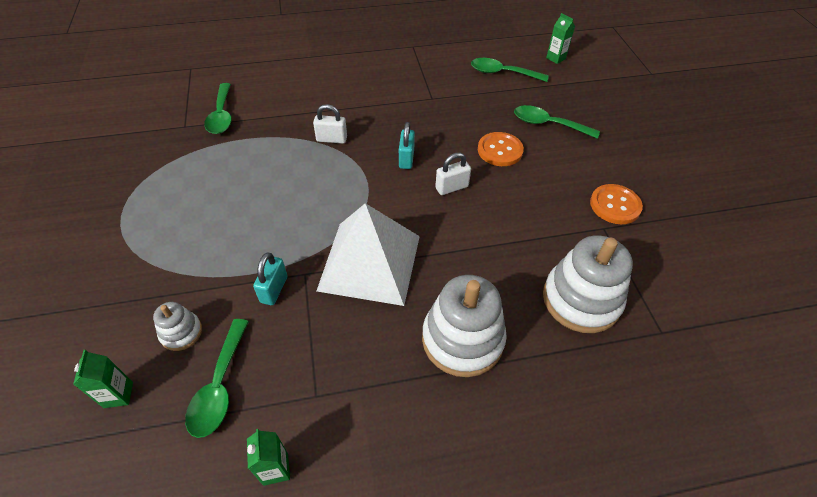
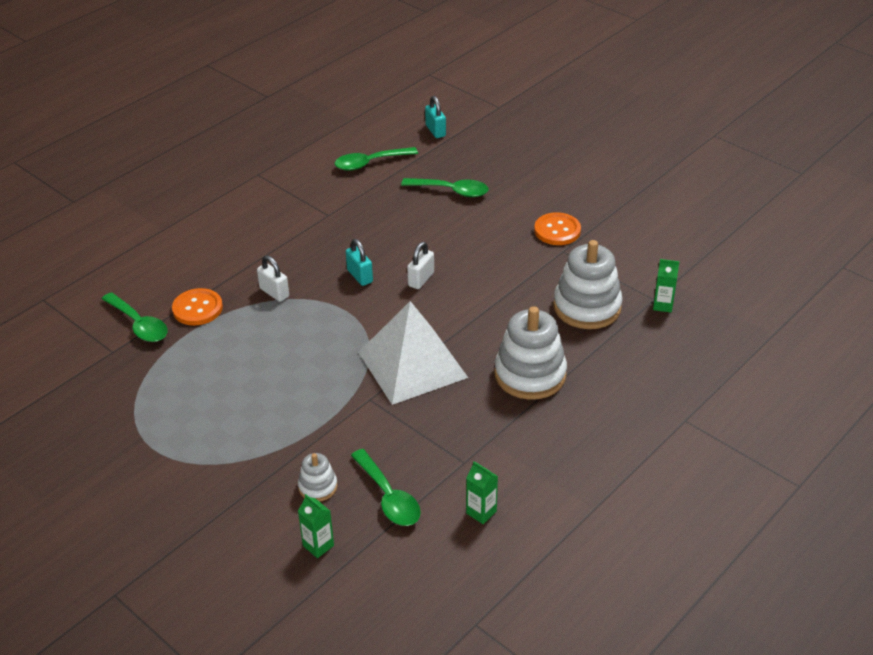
camera: 35 degrees left, 10 degrees down
turquoise padlock [253,252,287,305] -> turquoise padlock moved to [425,96,446,138]
white padlock [313,104,347,144] -> white padlock turned 75 degrees clockwise [257,256,289,302]
orange button [478,132,524,166] -> orange button moved to [172,288,223,325]
green spoon [514,105,600,139] -> green spoon turned 150 degrees counterclockwise [401,178,488,197]
green carton [546,13,575,64] -> green carton moved to [653,259,679,313]

